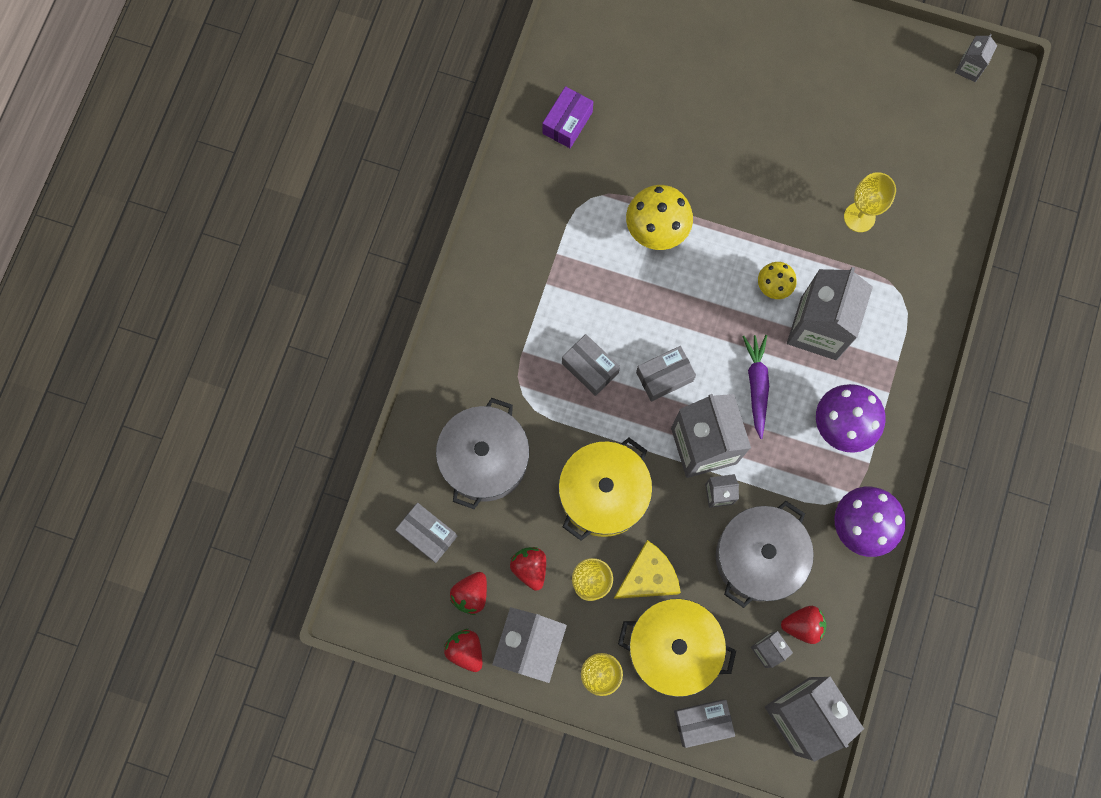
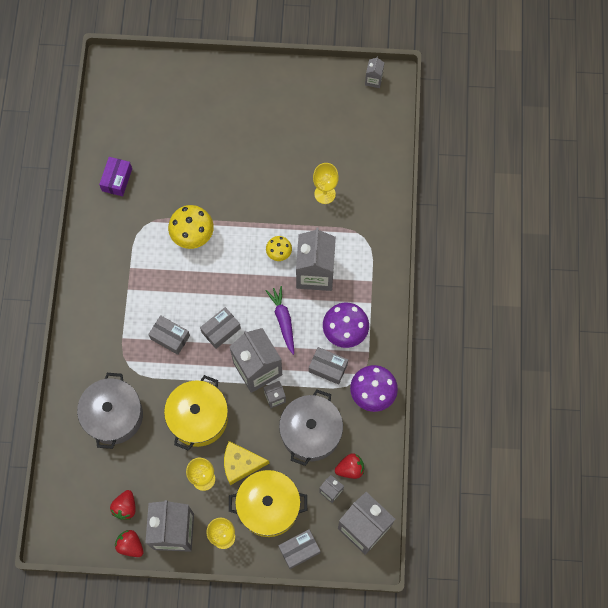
camera: 15 degrees left, 5 degrees down
grey box [395,503,457,563] -> grey box moved to [309,347,348,385]
red strawberry [510,547,546,591] -> none
yellow cheese [613,540,681,599] -> yellow cheese turned 135 degrees counterclockwise [224,441,269,485]

